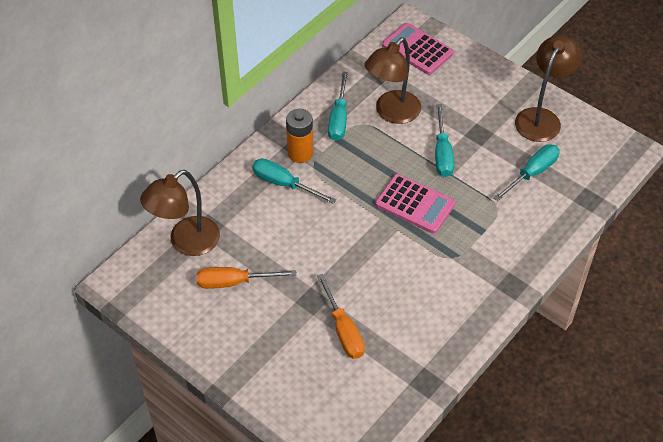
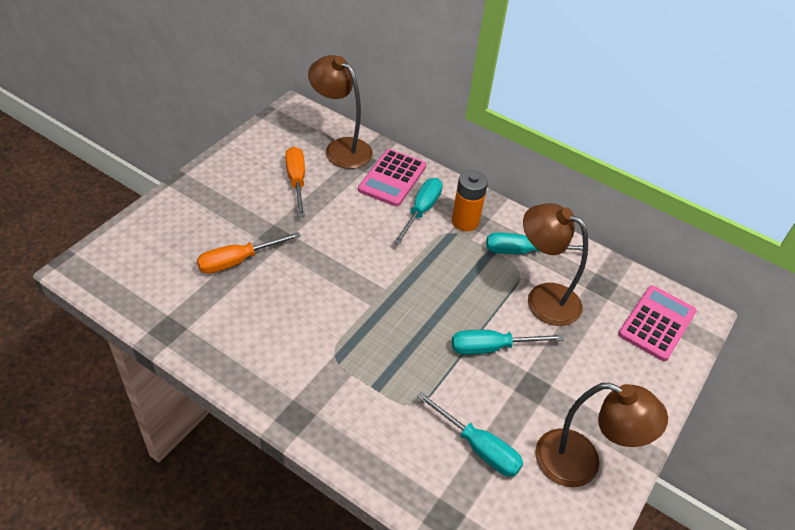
camera: 80 degrees right, 5 degrees down
pink calculator [375,174,455,234] -> pink calculator moved to [358,149,426,207]

